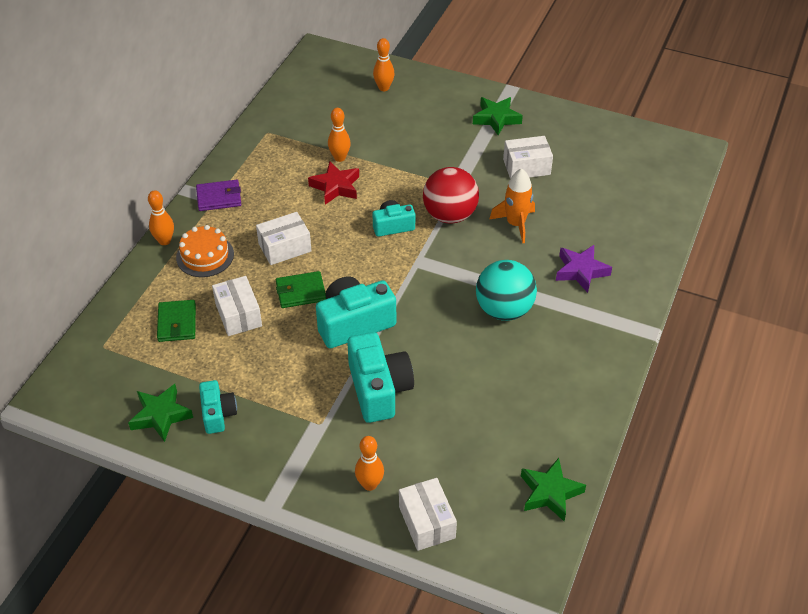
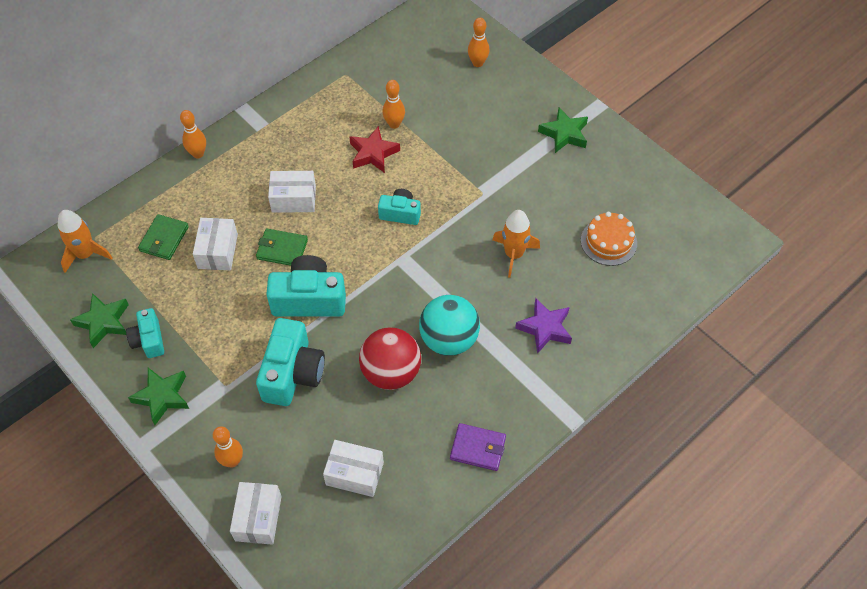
camera: 25 degrees right, 10 degrees up
orange cake [176,225,234,277] -> orange cake moved to [581,212,637,266]
purple wallet [196,180,242,211] -> purple wallet moved to [450,423,506,471]
turquoise camera [199,380,237,434] -> turquoise camera turned 150 degrees clockwise [126,308,164,358]
red ball [423,167,479,223] -> red ball moved to [359,327,421,390]
white box [503,136,553,179] -> white box moved to [323,440,384,497]
green star [521,458,586,521] -> green star moved to [128,368,189,425]
none -> orange rocket [58,210,113,273]

